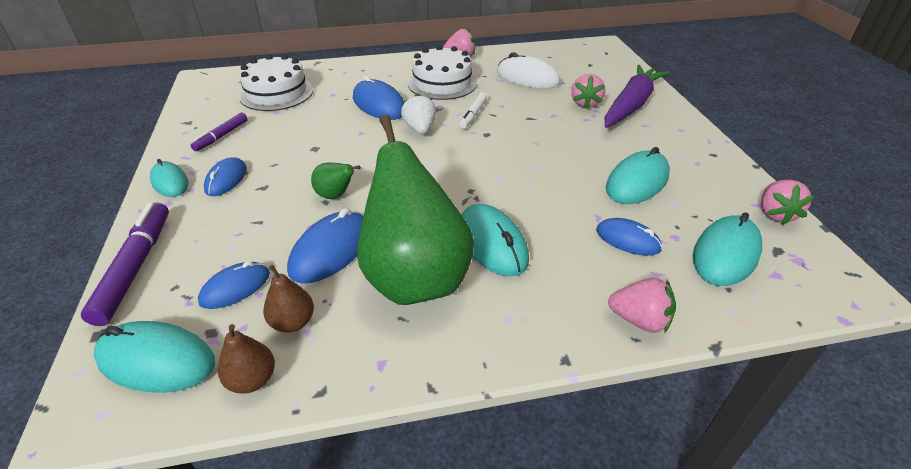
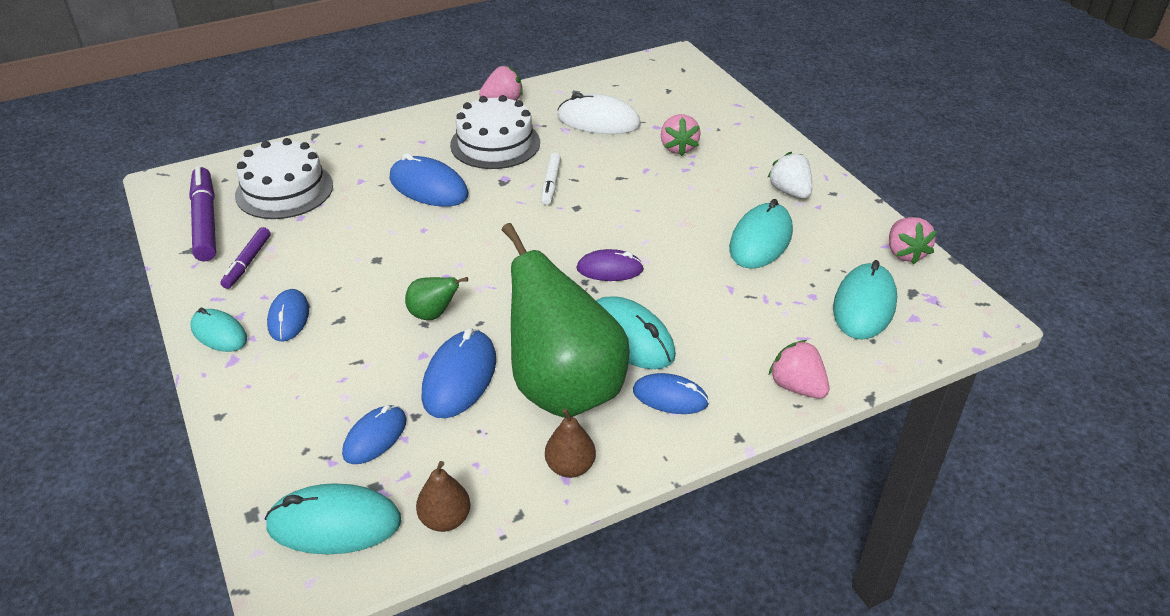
camera: 15 degrees left, 0 degrees up
purple marker [81,202,169,326] -> purple marker moved to [189,166,216,261]
brown pear [263,265,314,333] -> brown pear moved to [545,408,596,478]
white strawberry [401,93,436,134] -> white strawberry moved to [767,152,812,199]
blue mouse [596,218,662,256] -> blue mouse moved to [633,373,709,414]
purple carrot [605,65,669,128] -> none
pink strawberry [608,278,676,333] -> pink strawberry turned 135 degrees counterclockwise [769,340,829,399]
none -> purple mouse [576,249,644,281]

